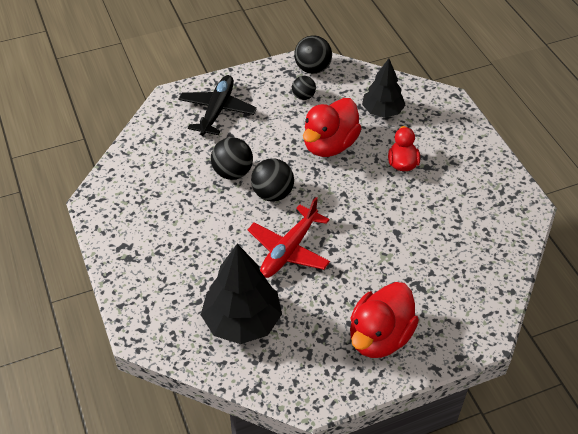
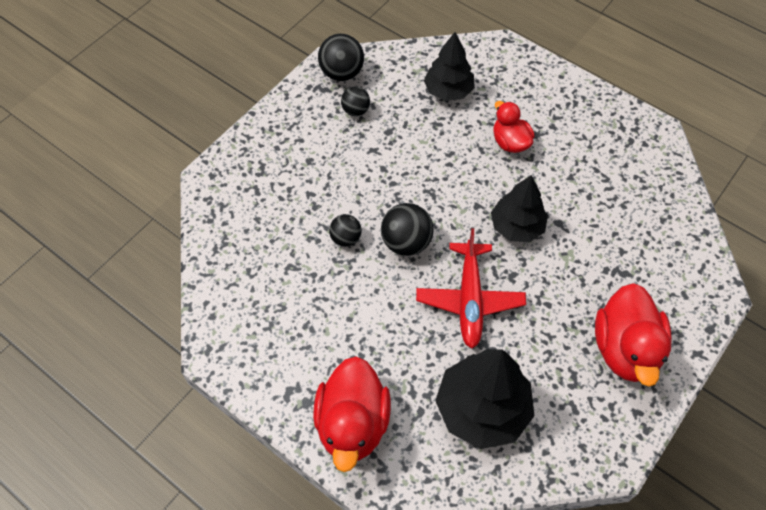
camera: 30 degrees left, 10 degrees up
black plane [178,75,257,136] -> none
black ball [211,137,253,180] -> black ball [329,214,361,247], size x0.62
red duck [303,98,362,157] -> red duck moved to [313,356,391,472]
none -> black tree [491,175,548,242]

